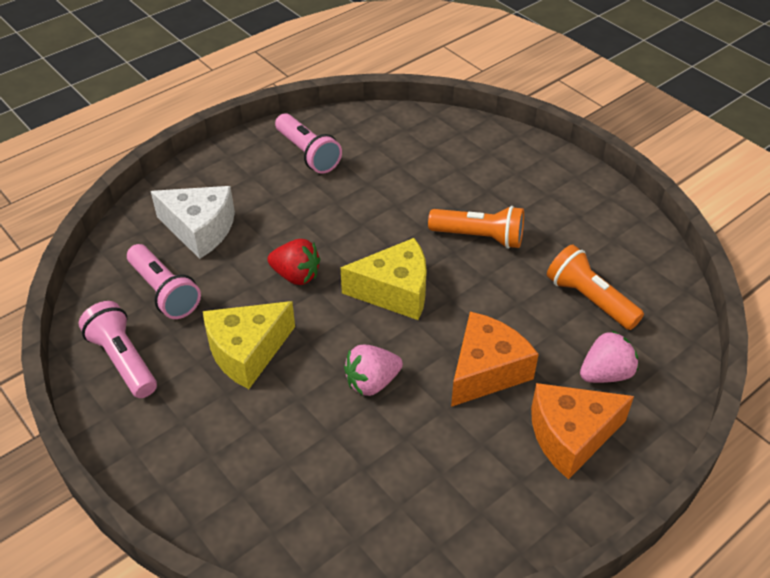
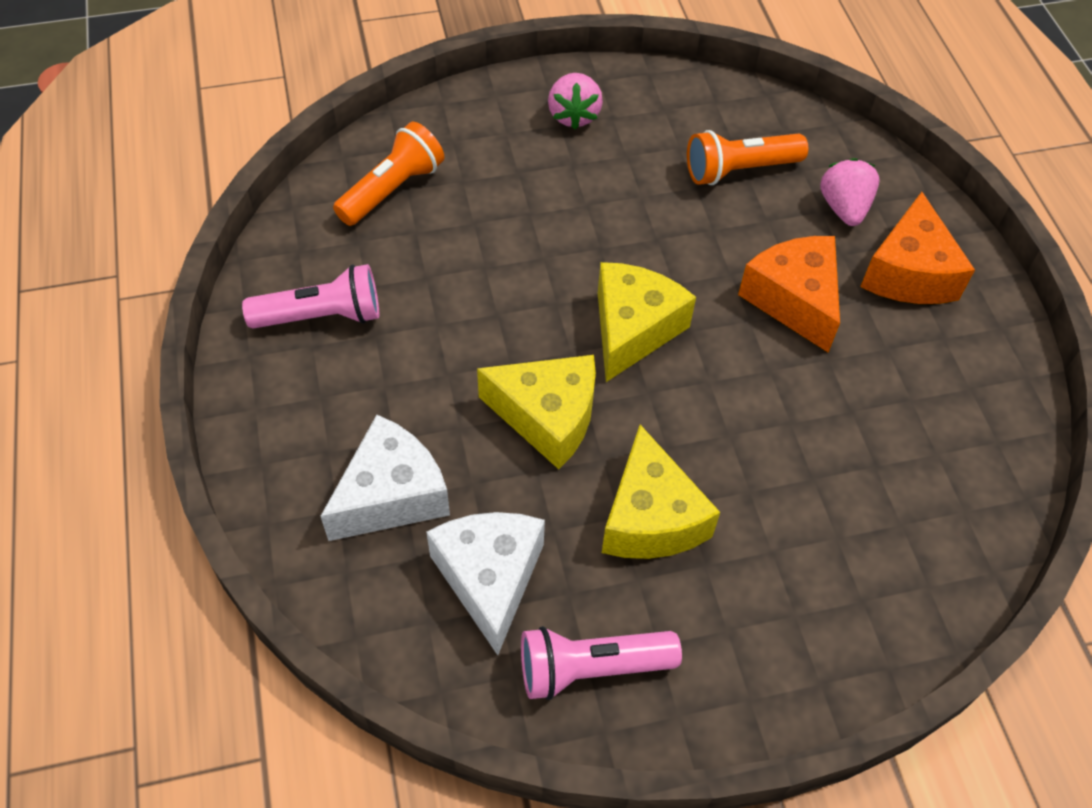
camera: 65 degrees left, 10 degrees up
pink flashlight [127,244,201,319] -> white cheese [426,512,545,655]
red strawberry [267,239,320,285] -> yellow cheese [477,355,596,469]
pink strawberry [344,345,403,396] -> pink strawberry moved to [548,73,603,129]
orange flashlight [428,206,524,249] -> orange flashlight moved to [333,122,444,226]

